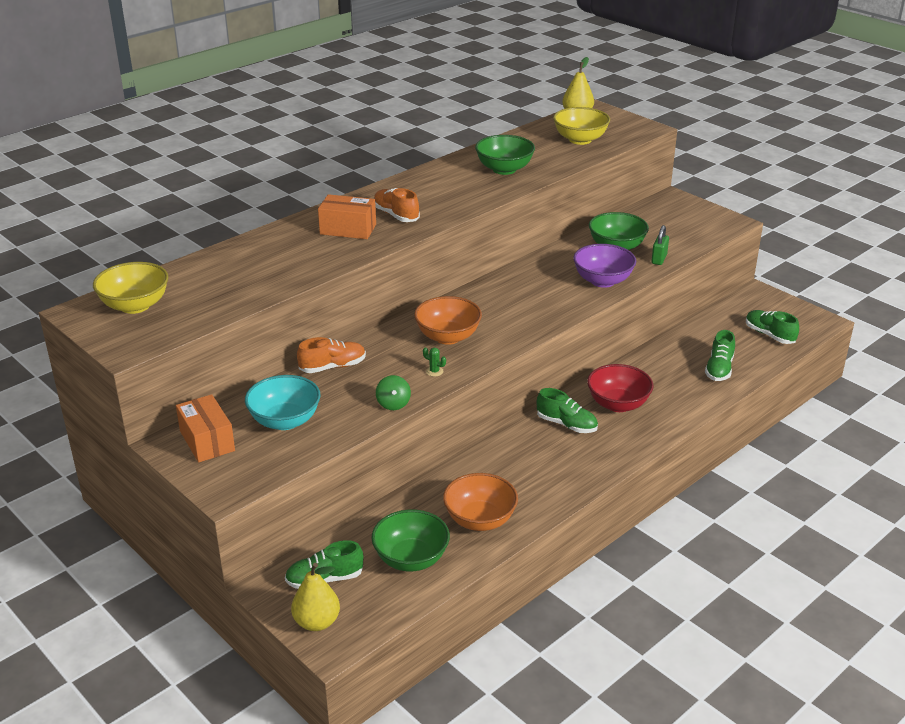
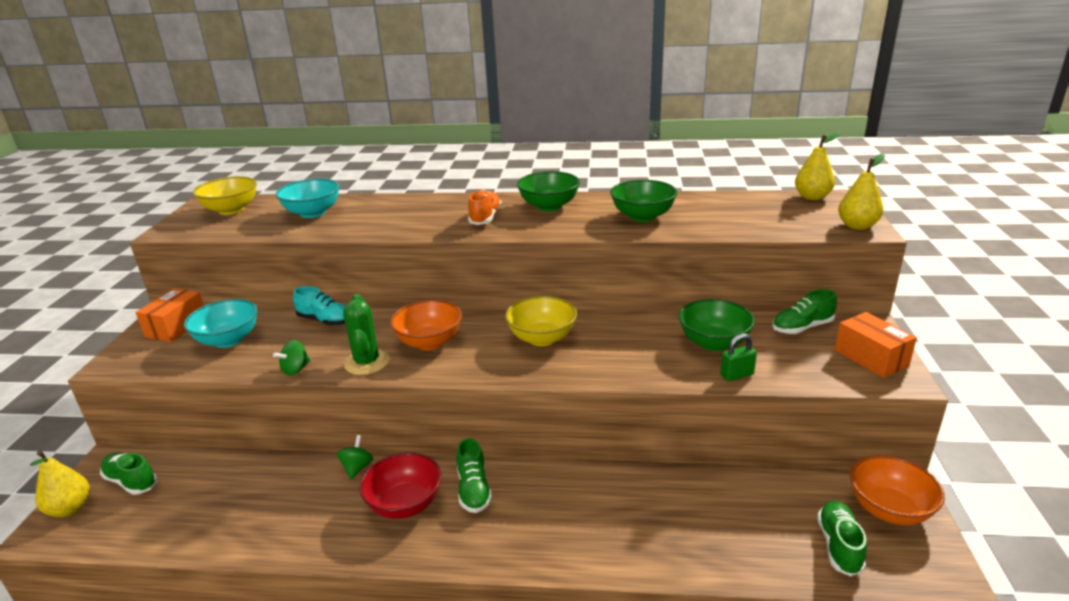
camera: 50 degrees right, 5 degrees down
orange shoe [297,337,366,373] -> turquoise shoe [293,286,345,326]
orange box [318,194,376,239] -> orange box moved to [835,312,917,378]
green bowl [371,509,450,571] -> green bowl moved to [517,171,580,211]
green cactus [423,347,446,377] -> green cactus [343,294,390,375], size x2.42
orange bowl [443,473,518,531] -> orange bowl moved to [850,455,945,525]
yellow bowl [553,107,610,145] -> yellow bowl moved to [505,296,577,346]
purple bowl [573,244,636,288] -> none
red bowl [587,364,654,412] -> red bowl moved to [359,452,441,519]
green shoe [705,330,735,381] -> green shoe moved to [772,289,837,334]
none -> turquoise bowl [276,179,340,218]
none -> green spinning top [337,435,373,479]
none -> yellow pear [838,154,885,230]

